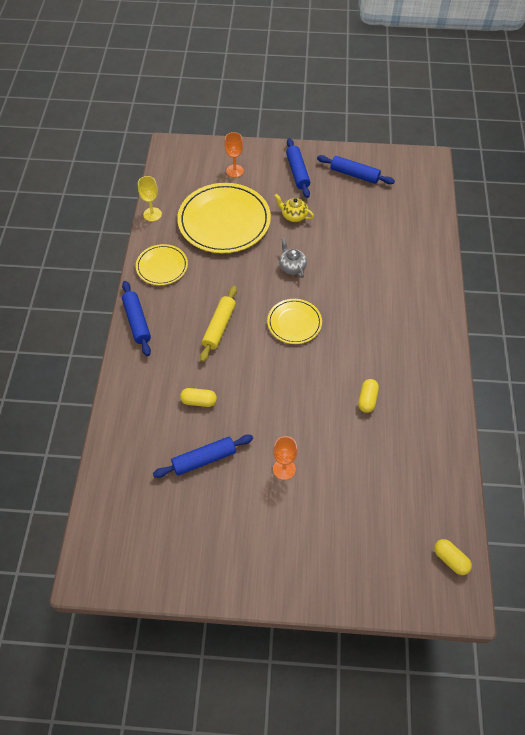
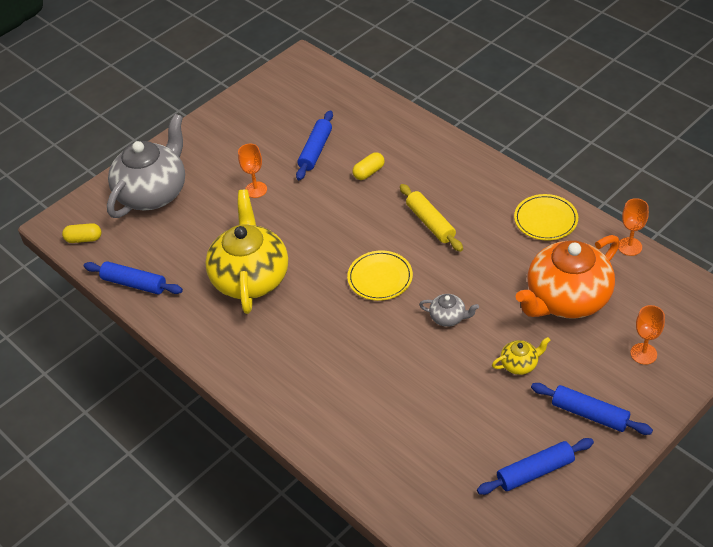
camera: 135 degrees right, 10 degrees down
blue rolling pin [122,281,151,356] -> blue rolling pin moved to [84,261,183,294]
yellow goblet [138,176,162,222] -> orange goblet [618,198,649,256]
yellow plate [177,183,271,253] -> orange teapot [516,235,620,319]
yellow capsule [358,379,379,413] -> yellow teapot [205,189,288,314]
none -> grey teapot [107,114,185,218]

